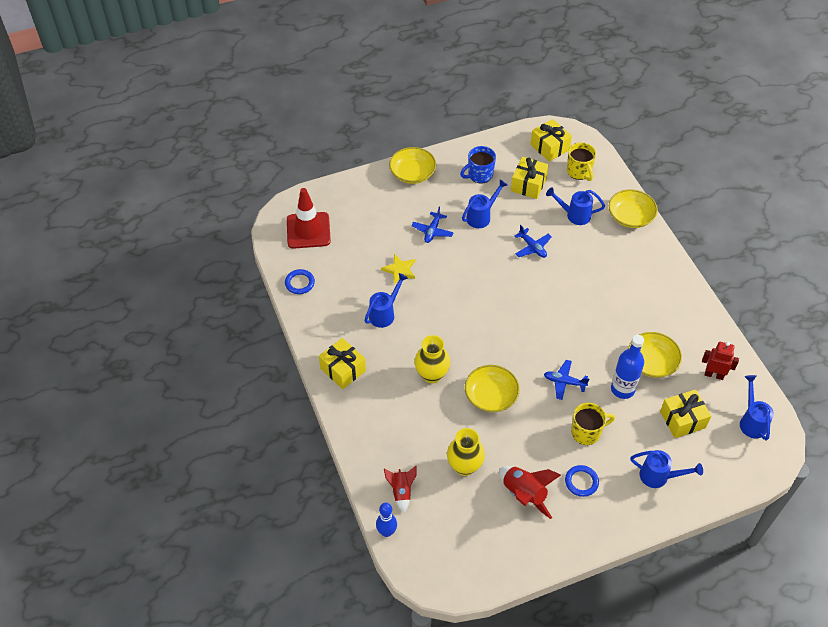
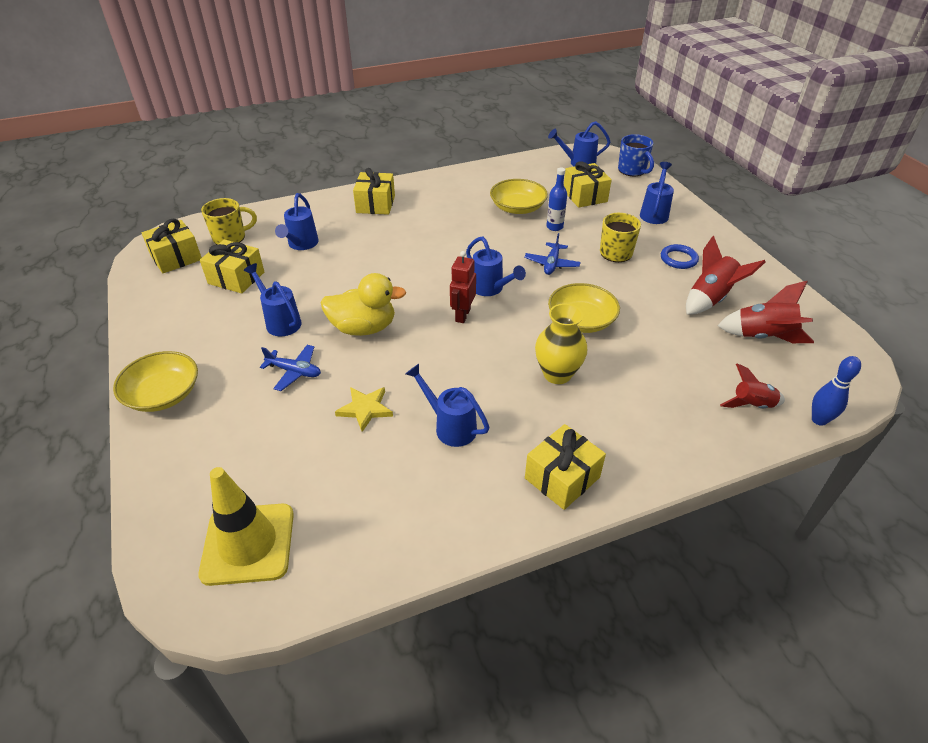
camera: 90 degrees left, 10 degrees down
blue ring [285,269,315,294] -> none
red traffic cone [287,188,331,249] -> yellow traffic cone [198,467,294,586]
yellow vase [447,428,485,476] -> none
blue mug [460,146,496,184] -> blue mug moved to [618,134,654,176]
blue plane [514,225,552,258] -> none
yellow bowl [609,189,658,228] -> none
blue bottle [611,335,644,399] -> blue bottle [546,168,567,231], size x0.64
red robot [702,342,739,380] -> red robot moved to [450,251,476,323]
none -> yellow duck [321,273,406,336]
none -> yellow gift [353,168,395,215]
none -> blue watering can [466,236,526,296]
none -> red rocket [717,280,814,343]

